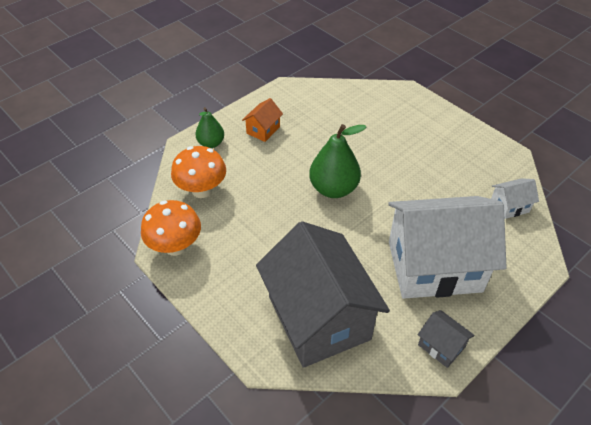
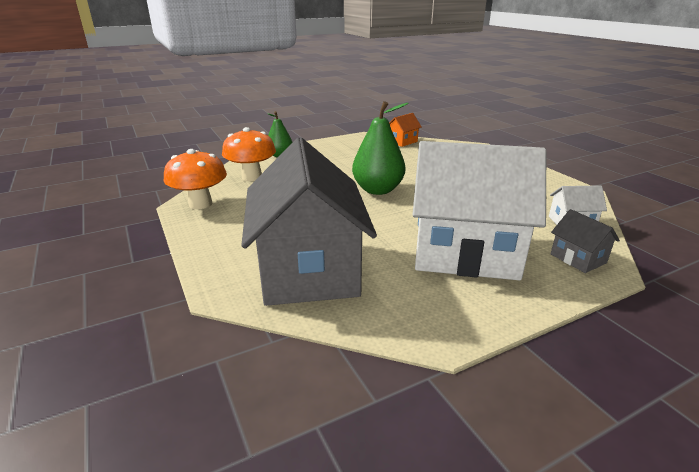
camera: 15 degrees right, 20 degrees down
orange house [242,98,283,142] -> orange house moved to [389,113,422,147]
grey house [418,310,475,368] -> grey house moved to [551,209,620,273]

